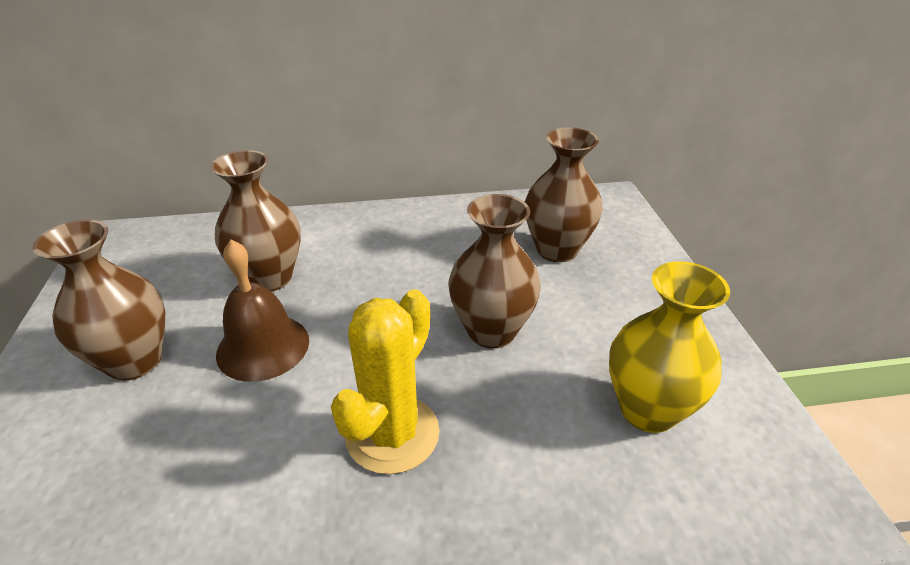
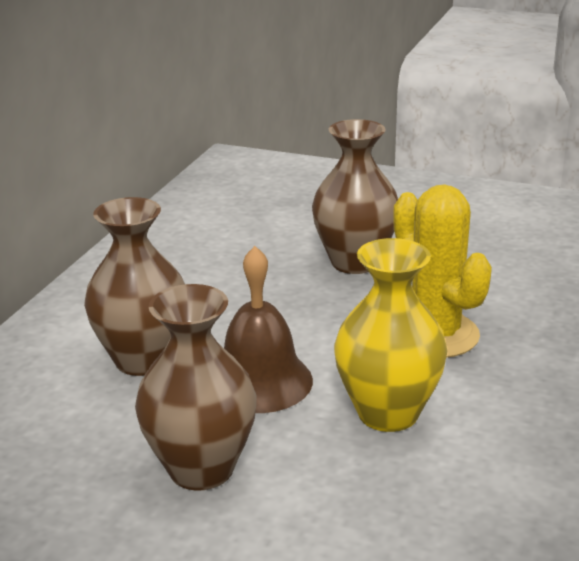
camera: 60 degrees left, 10 degrees down
brown vase [525,127,602,262] -> none
yellow vase [609,261,730,433] -> yellow vase moved to [334,238,447,432]

